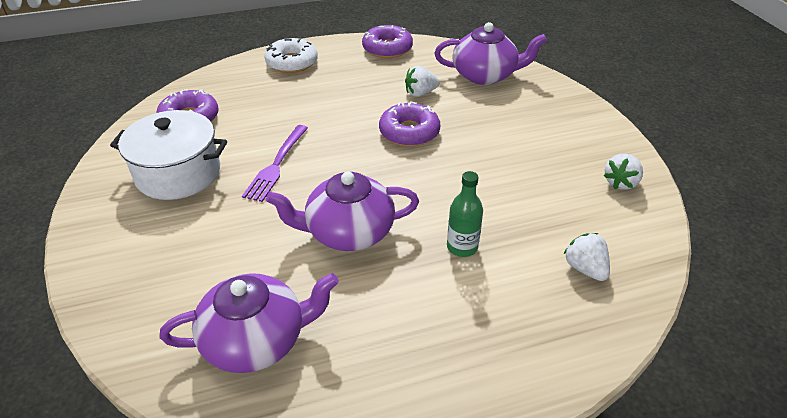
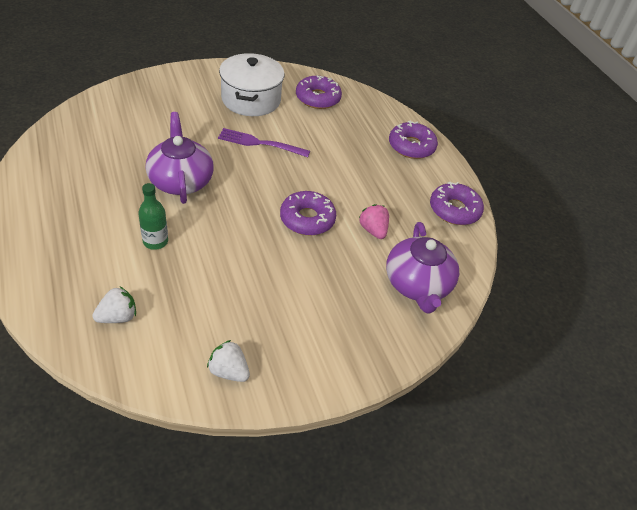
camera: 80 degrees right, 5 degrees up
purple teapot [159,273,339,373] -> none
white donut [264,38,318,73] -> purple donut [389,121,438,159]
white strawberry [405,66,440,97] -> pink strawberry [359,204,389,239]

